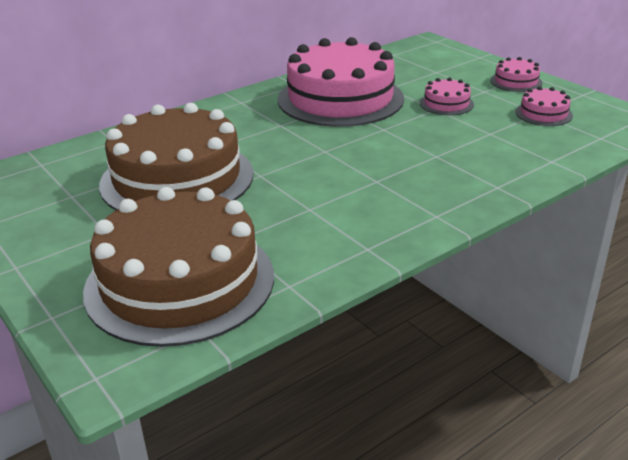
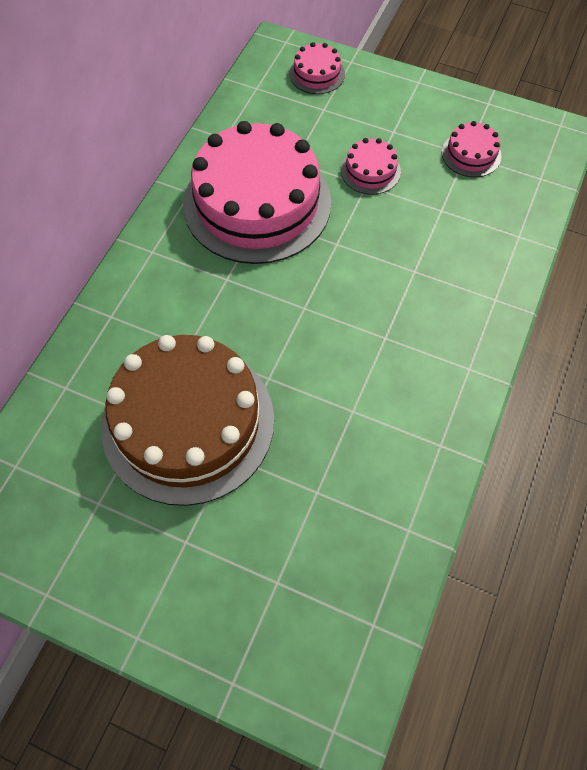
camera: 30 degrees left, 30 degrees up
brown cake [83,187,274,347] -> none
pink cake [490,57,543,92] -> pink cake moved to [289,42,345,94]

